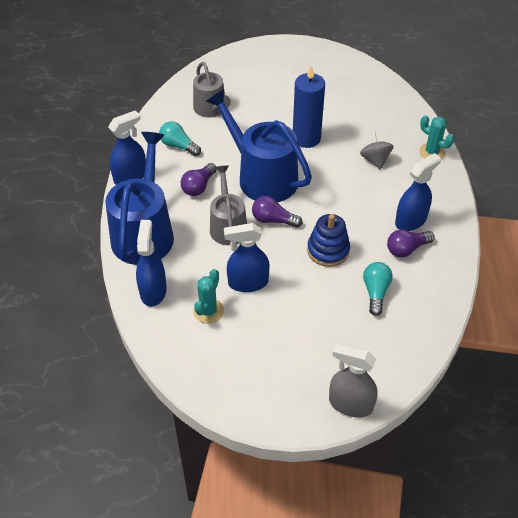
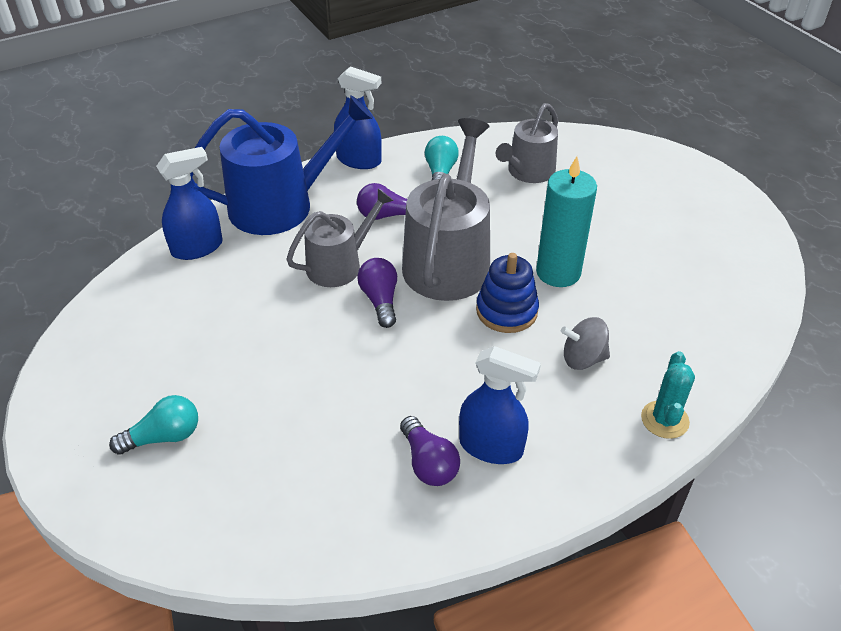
camera: 60 degrees right, 5 degrees down
turquoise cactus [193,269,224,324] -> none
blue watering can [206,89,312,202] -> grey watering can [402,118,490,301]
blue spray bottle [224,223,270,292] -> none
blue candle [293,66,325,148] -> turquoise candle [536,156,597,287]
blue stacking toy [307,214,350,267] -> blue stacking toy moved to [476,253,539,333]
grey spray bottle [329,343,378,418] -> none
grey spinning top [360,131,393,170] -> grey spinning top turned 135 degrees counterclockwise [561,317,610,370]
turquoise light bulb [363,262,392,316] -> turquoise light bulb moved to [109,395,198,455]
purple light bulb [387,230,435,258] -> purple light bulb turned 150 degrees counterclockwise [400,416,460,486]

